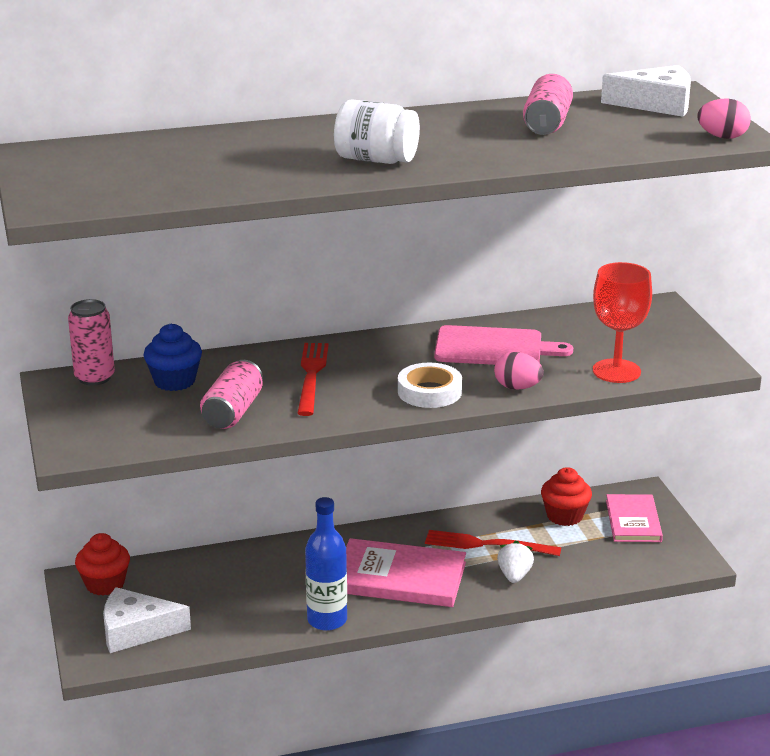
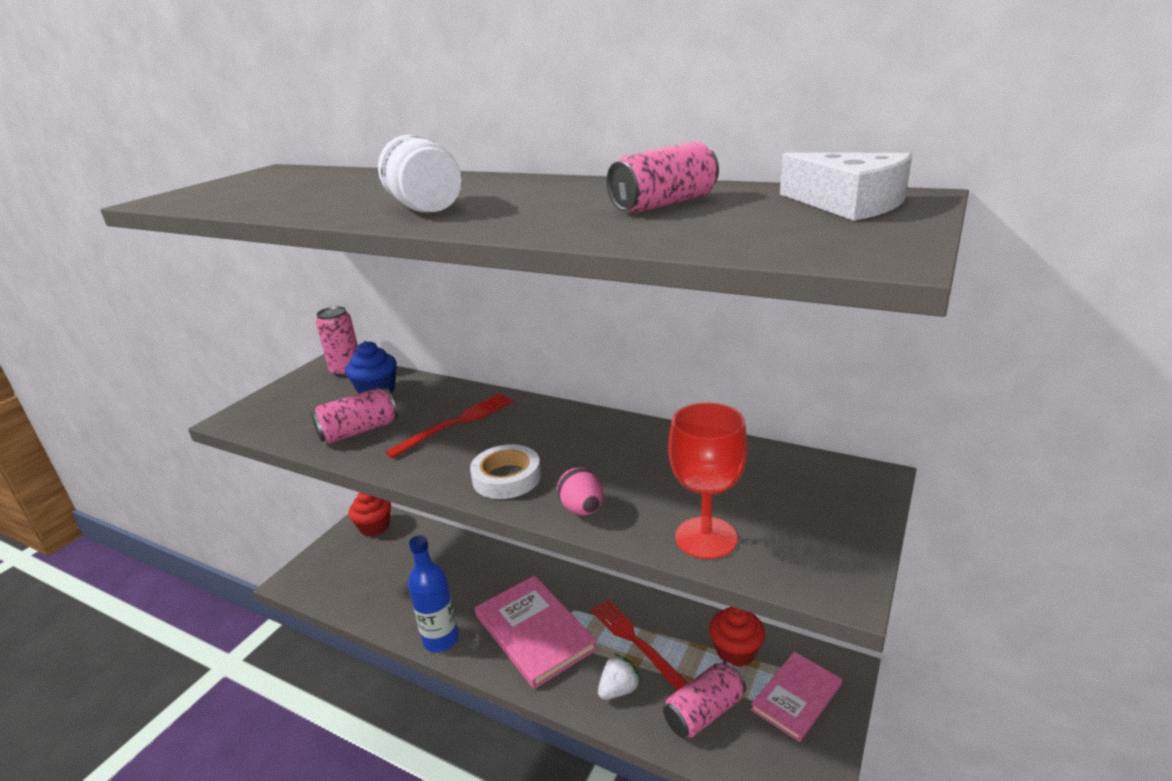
camera: 45 degrees right, 0 degrees up
white cheese [103,587,191,653] -> none
pink cutting board [434,325,573,365] -> none
pink egg [697,98,751,139] -> none
none -> pink can [663,662,746,738]

